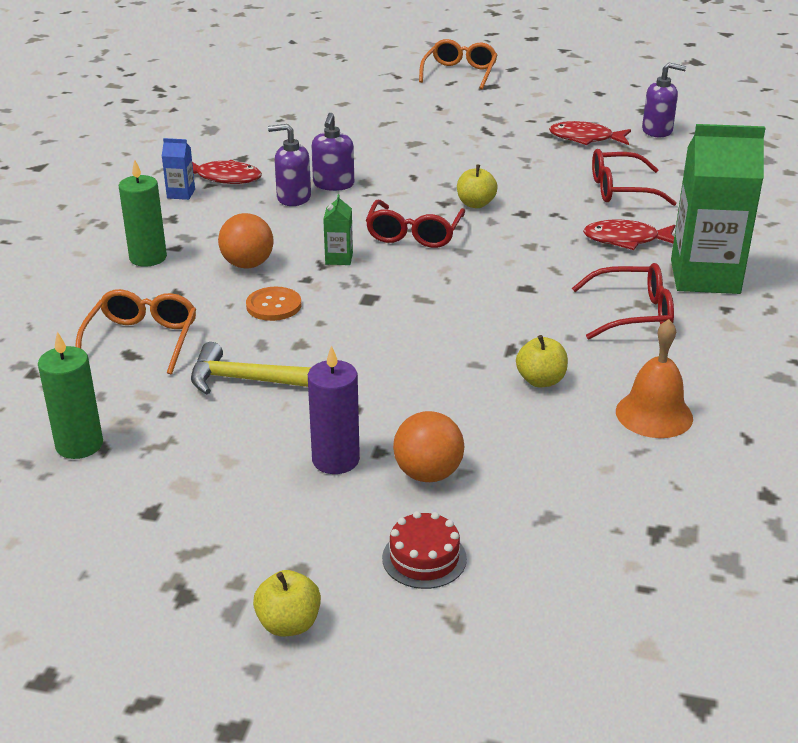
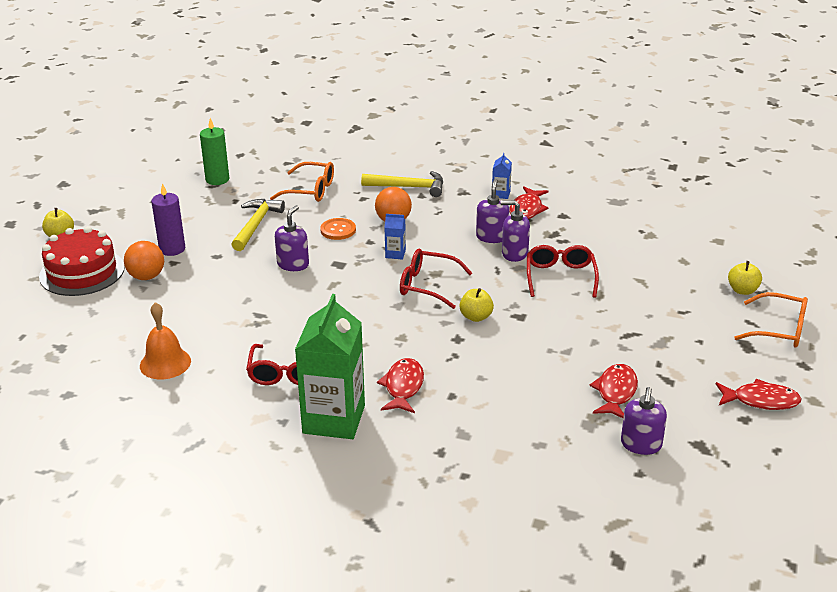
camera: 95 degrees right, 0 degrees up
green candle [119,159,167,267] -> yellow hammer [361,171,443,197]
green carton [323,194,353,265] -> blue carton [384,214,406,260]
red cake [382,511,467,589] -> red cake [39,226,125,296], size x1.93
yellow apple [516,335,568,387] -> yellow apple moved to [728,261,762,295]
red glasses [592,149,677,206] -> red glasses moved to [527,245,599,298]
none -> purple soap dispenser [275,205,309,271]
none -> red fish [716,379,802,410]

